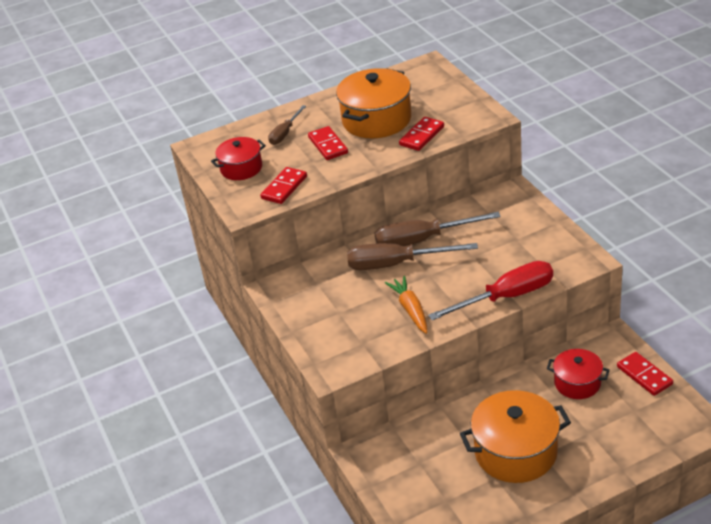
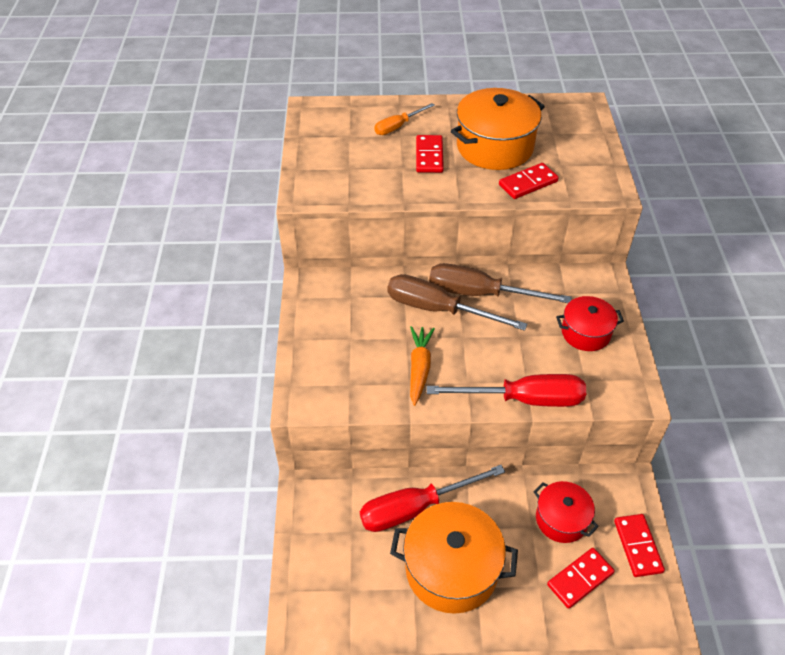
camera: 20 degrees right, 10 degrees up
red pot [211,137,266,180] -> red pot moved to [556,296,624,351]
red domino [260,167,307,204] -> red domino moved to [547,548,615,609]
brown screwdriver [268,105,306,145] -> orange screwdriver [374,103,435,135]
none -> red screwdriver [360,465,505,532]

